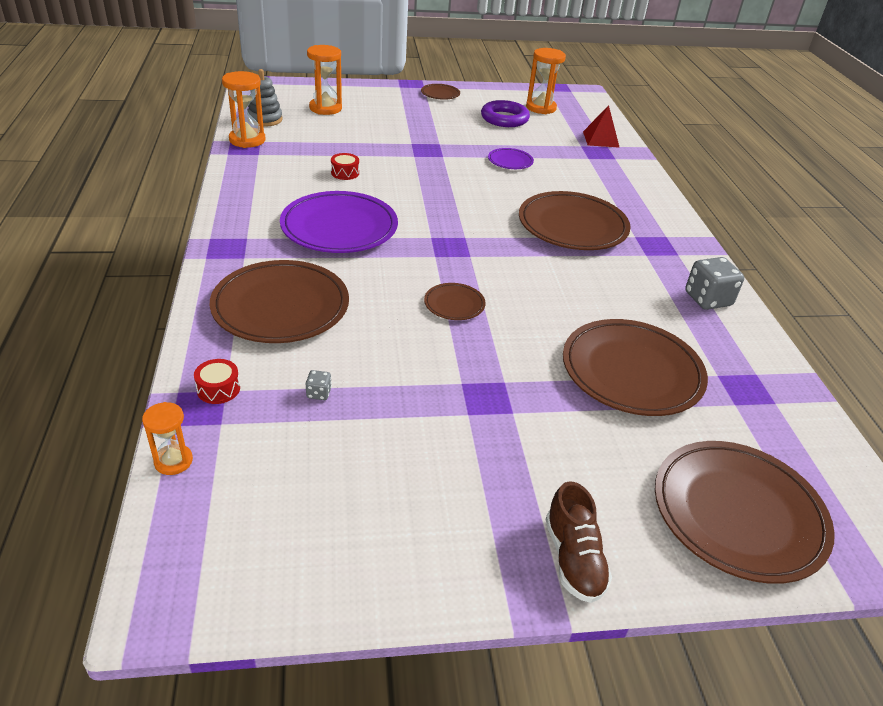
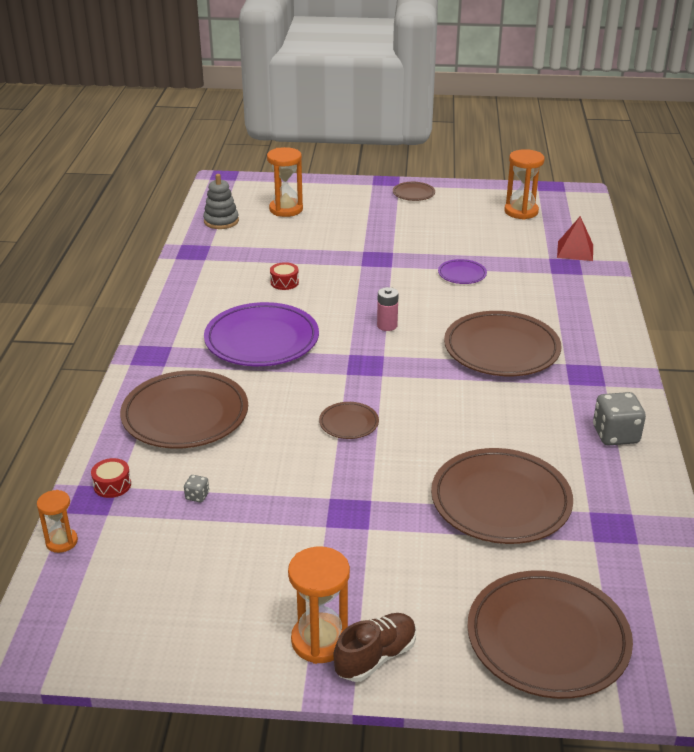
camera: 15 degrees right, 5 degrees down
orange hourglass [222,71,265,148] -> orange hourglass moved to [288,546,350,664]
purple ring [481,100,530,127] -> none
brown shoe [546,481,612,603] -> brown shoe turned 135 degrees counterclockwise [334,613,416,682]
none -> pink battery [377,287,399,331]

